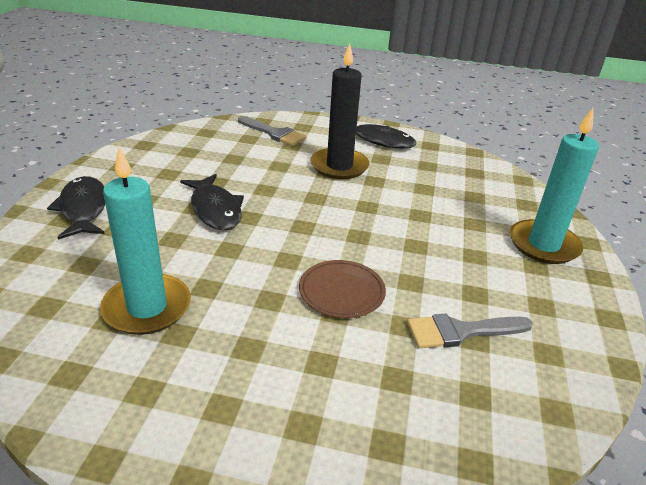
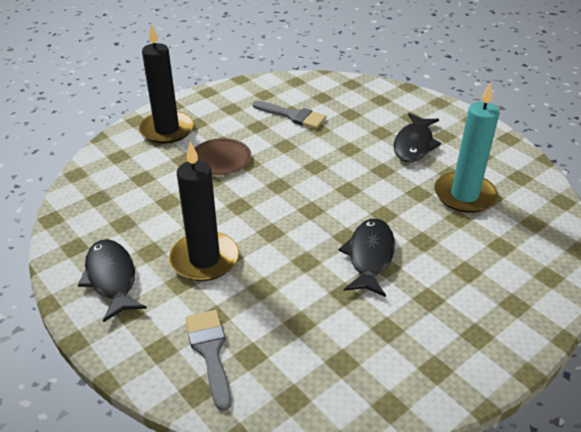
camera: 140 degrees left, 5 degrees up
black fish [47,176,105,239] -> black fish moved to [394,113,441,162]
brown plate [299,260,386,318] -> brown plate moved to [195,138,252,175]
turquoise candle [510,108,599,264] -> black candle [139,24,194,144]

